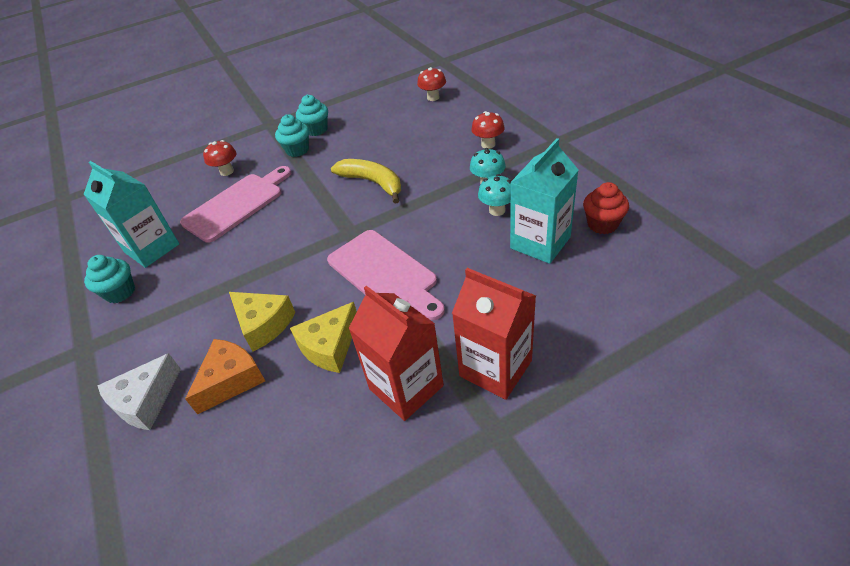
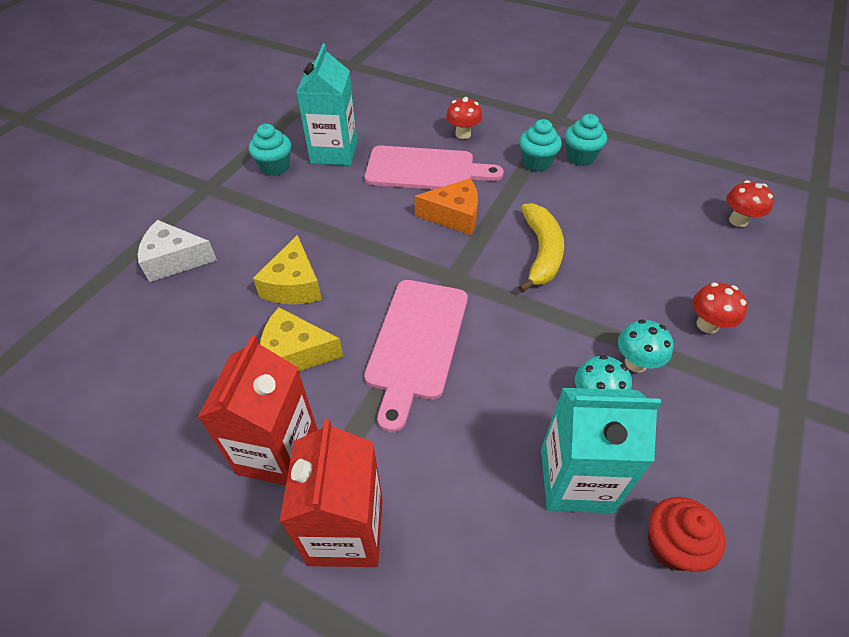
camera: 50 degrees right, 5 degrees up
orange cheese [185,339,265,414] -> orange cheese moved to [415,178,478,235]

